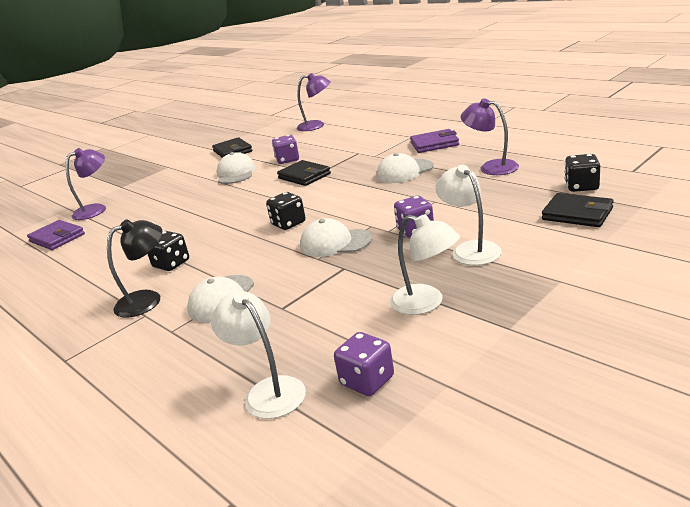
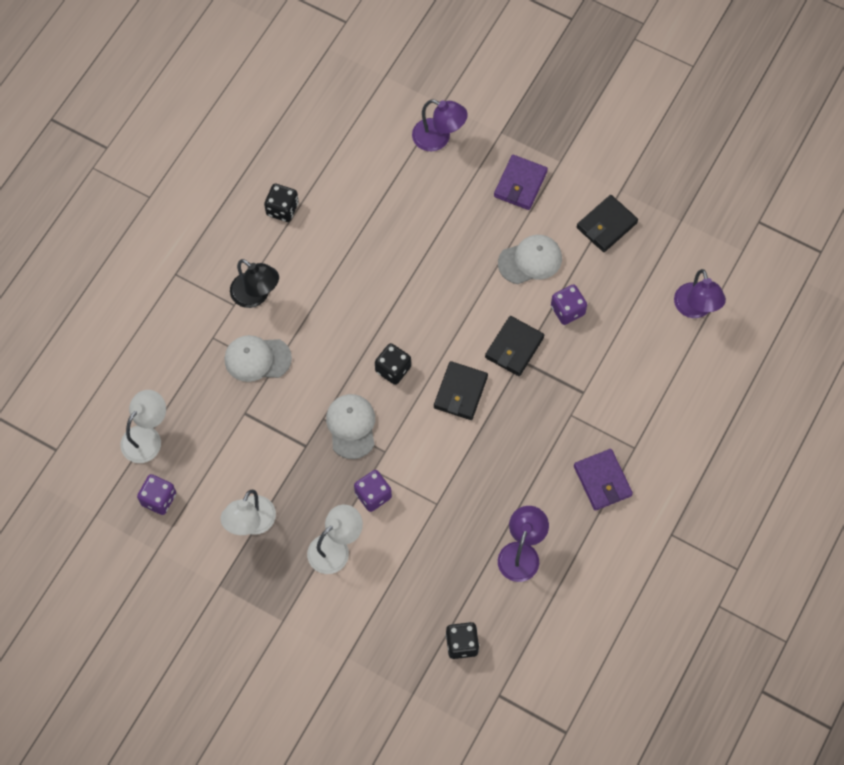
camera: 70 degrees right, 40 degrees up
purple wallet [27,220,85,250] -> purple wallet moved to [494,155,548,210]
black dice [148,231,189,271] -> black dice moved to [264,184,299,222]
white cap [377,153,433,183] -> none
black wallet [542,193,614,227] -> black wallet moved to [434,361,488,420]

